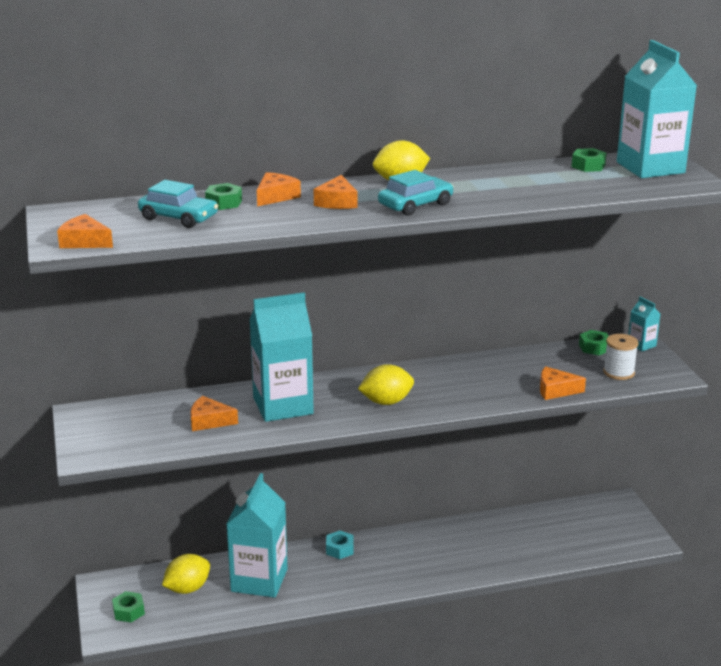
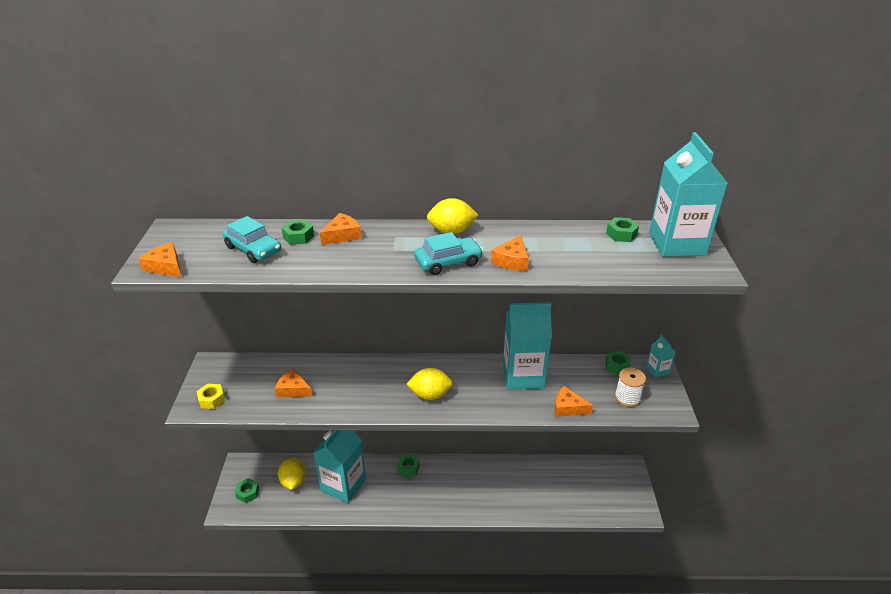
camera: 15 degrees right, 10 degrees up
yellow lemon [162,554,210,594] -> yellow lemon turned 75 degrees counterclockwise [278,457,306,490]
turquoise carton [249,292,314,422] -> turquoise carton moved to [503,302,552,390]
orange cheese [314,175,358,209] -> orange cheese moved to [491,235,529,271]
turquoise nut [326,530,354,559] -> green nut [397,454,420,478]
none -> yellow nut [197,384,225,409]

